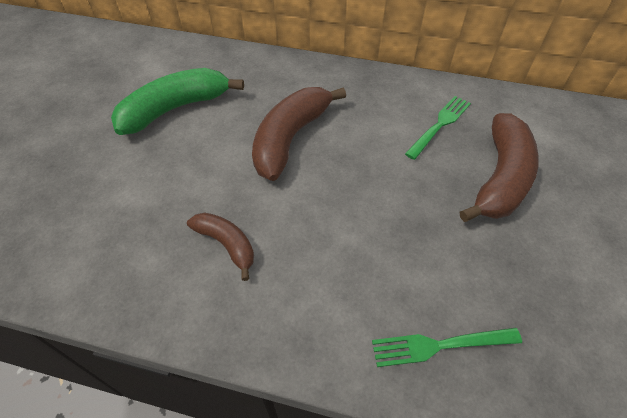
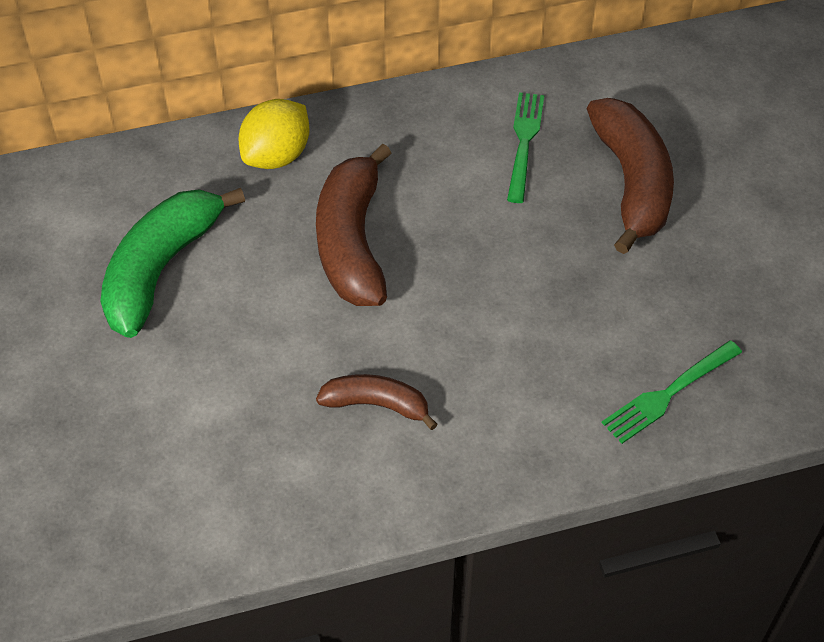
camera: 30 degrees left, 0 degrees up
none -> yellow lemon [238,99,310,169]

